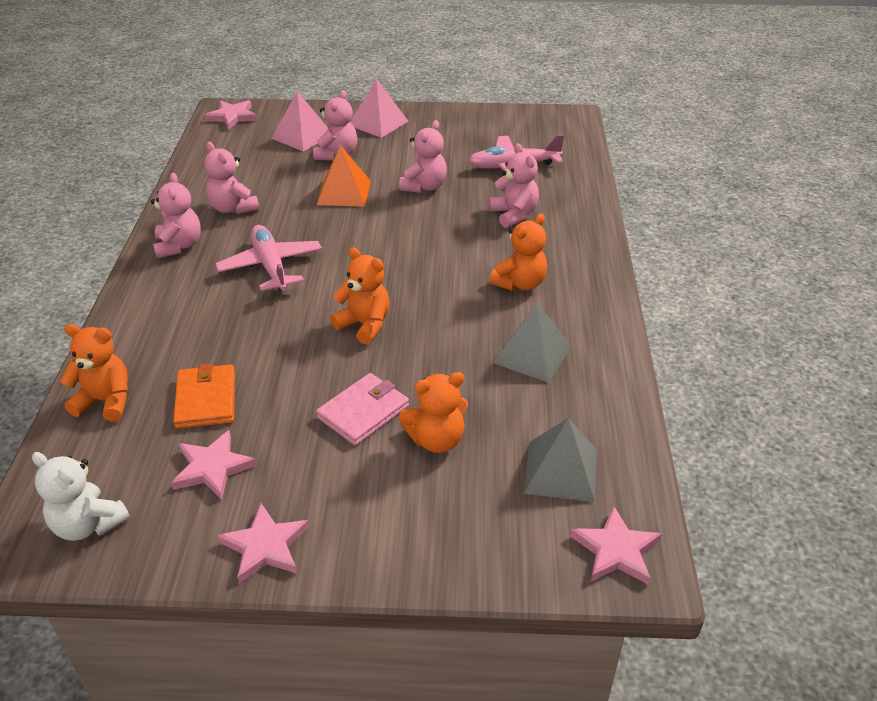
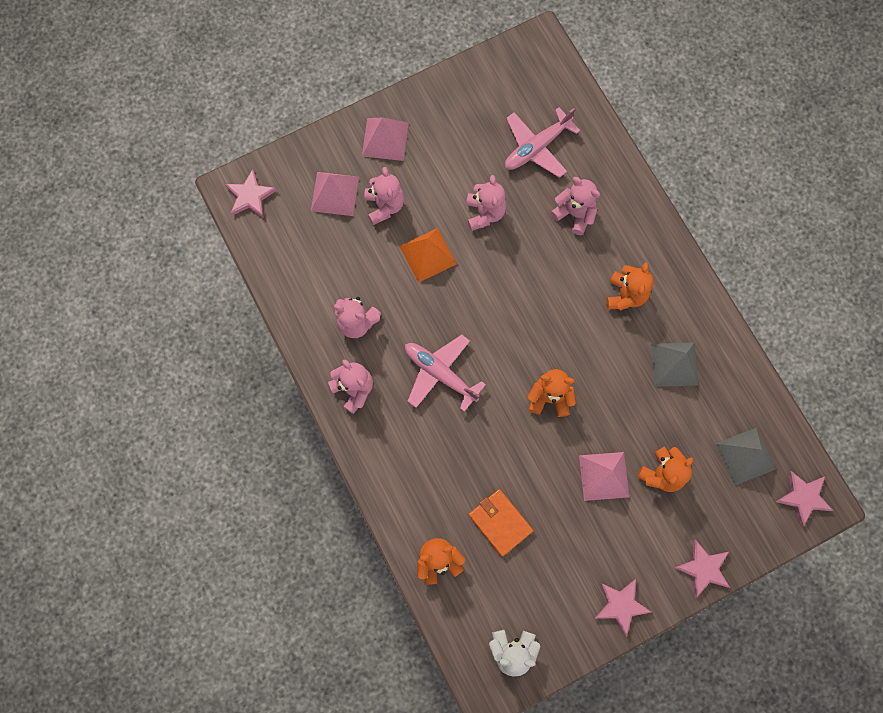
camera: 30 degrees left, 35 degrees up
pink star [171,430,257,500] -> pink star moved to [674,540,730,598]
pink wallet [316,373,409,446] -> pink pyramid [579,452,629,501]

